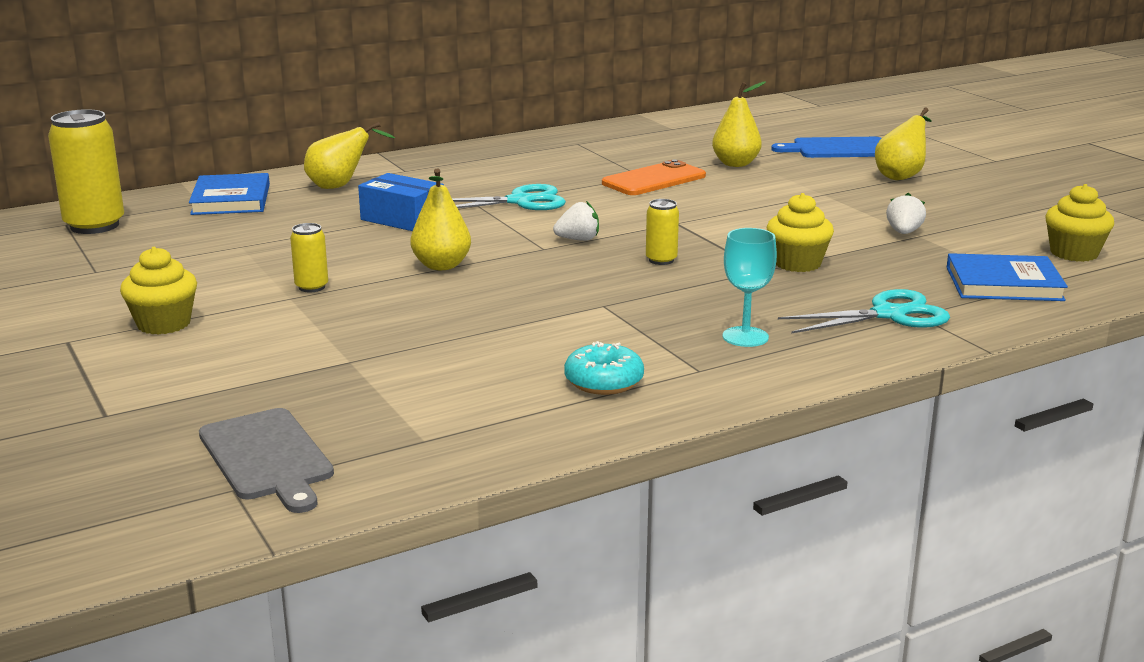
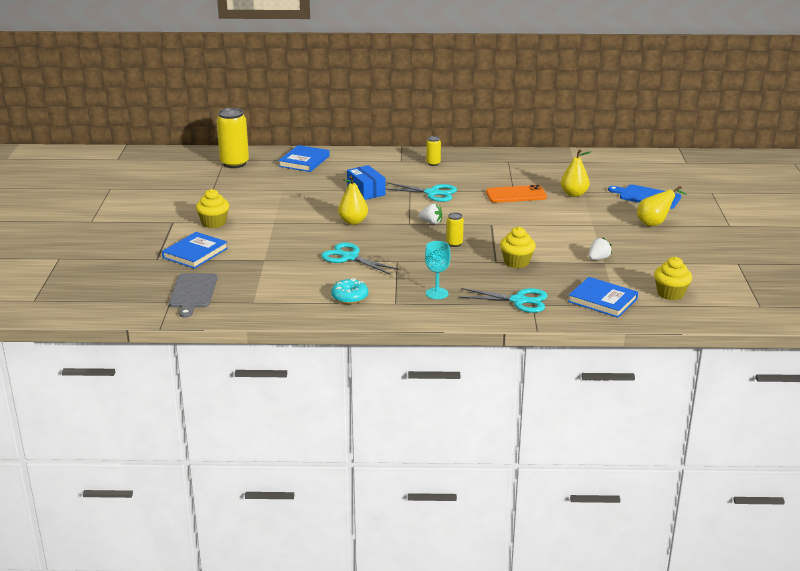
camera: 30 degrees right, 5 degrees up
yellow can [290,223,328,292] -> yellow can moved to [426,136,441,166]
yellow pear [304,122,395,189] -> none
none -> blue book [162,232,228,269]
none -> turquoise scissors [321,242,399,274]

